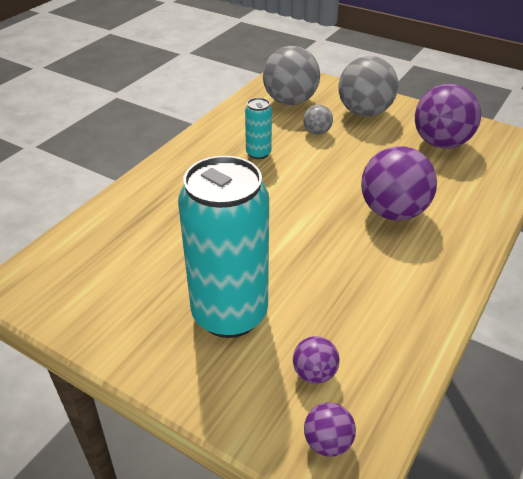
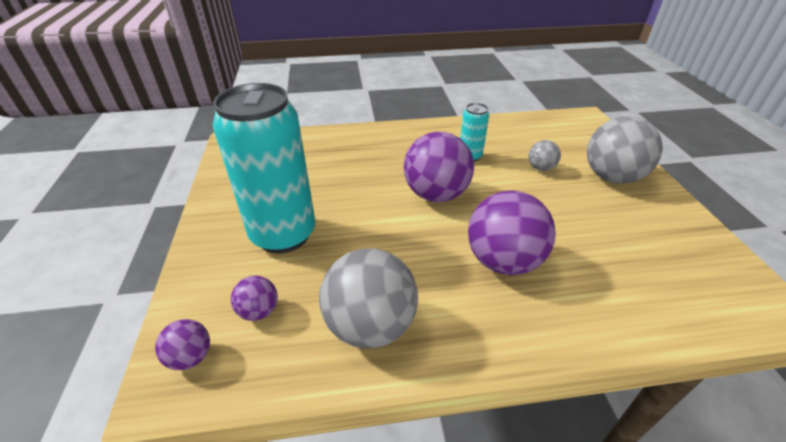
camera: 50 degrees right, 0 degrees up
grey ball [263,46,320,105] -> grey ball moved to [319,248,418,348]
purple ball [415,84,481,149] -> purple ball moved to [404,132,474,202]

